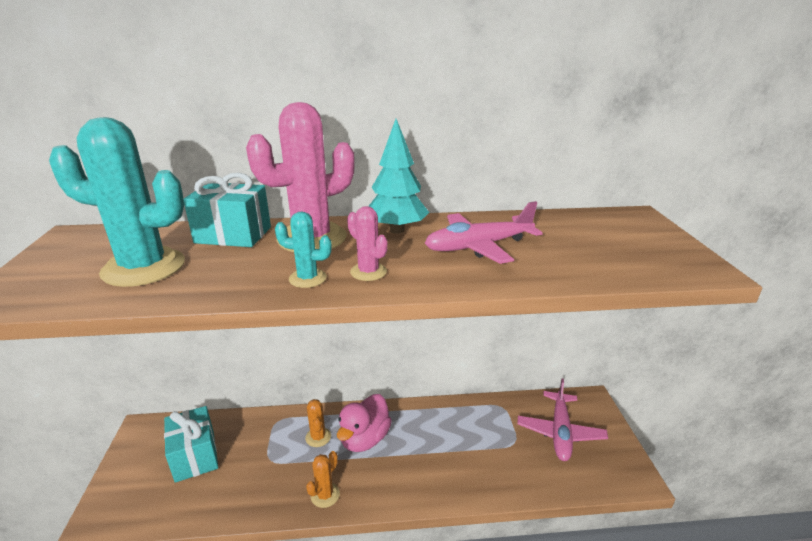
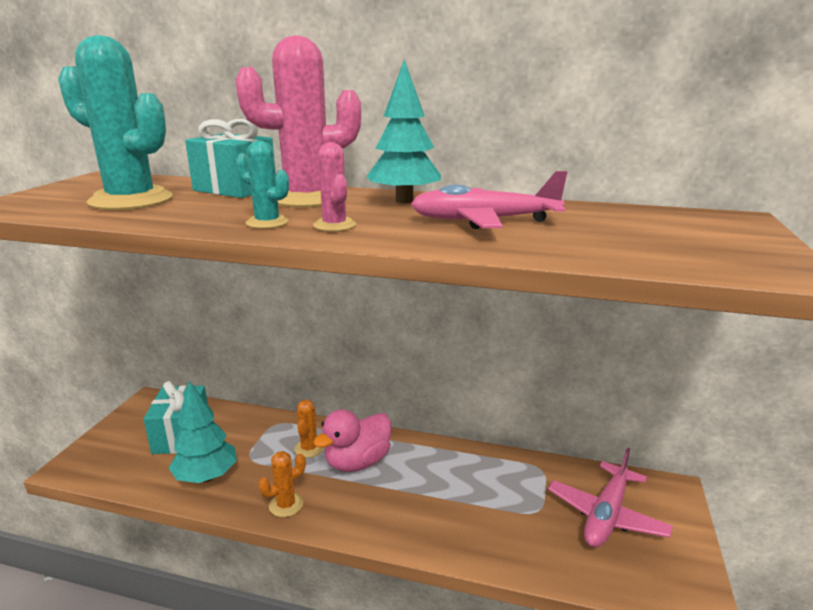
camera: 20 degrees right, 5 degrees down
none -> turquoise tree [169,381,237,483]

